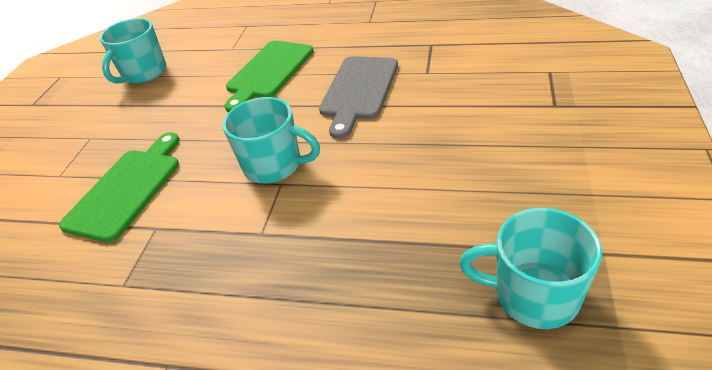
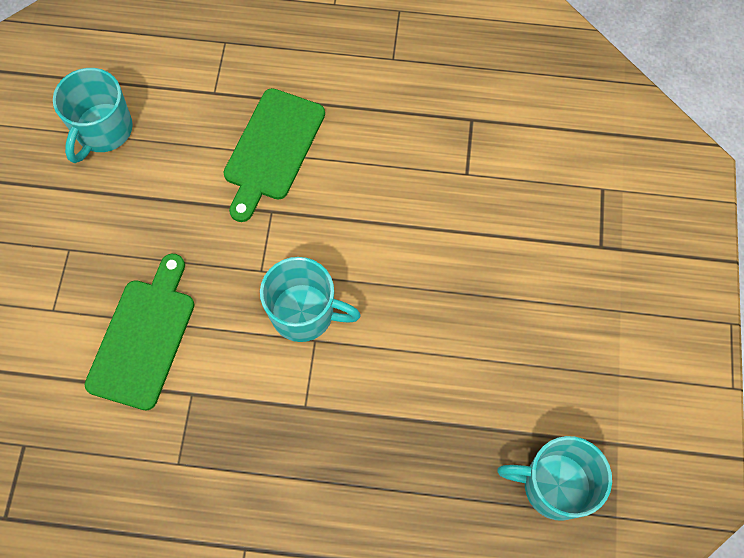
camera: 10 degrees left, 25 degrees up
grey cutting board [319,56,398,139] -> none

